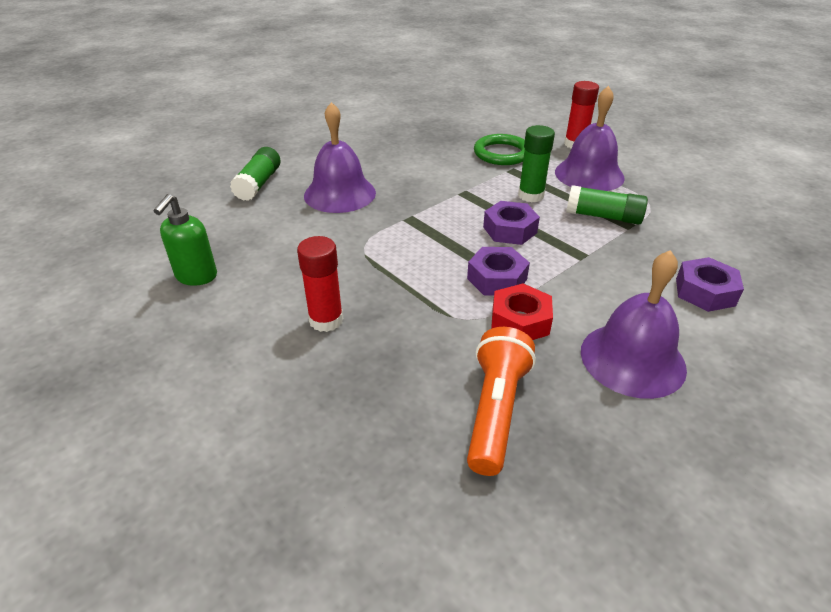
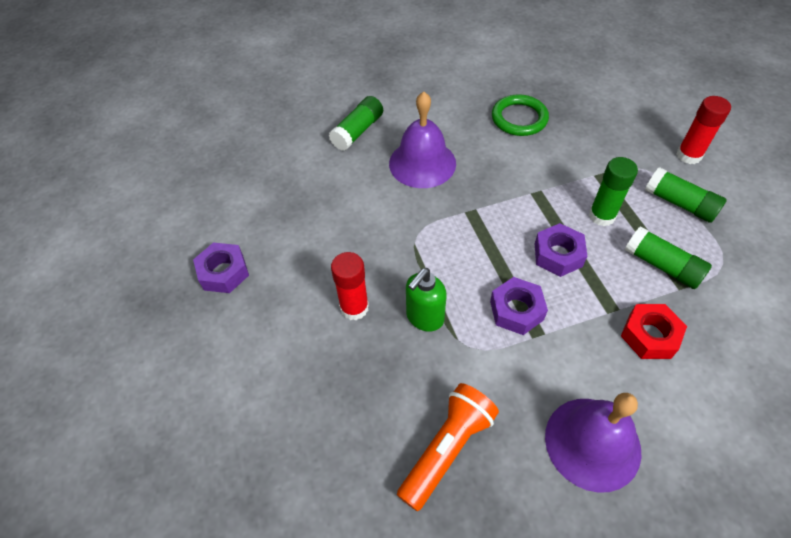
camera: 25 degrees right, 15 degrees up
green soap dispenser [154,194,217,286] -> green soap dispenser moved to [406,268,447,332]
green ring [474,134,525,165] -> green ring moved to [492,94,549,136]
red nut [491,284,553,340] -> red nut moved to [621,304,687,359]
purple bell [555,86,625,191] -> green glue stick [645,167,727,223]
purple nut [676,257,744,312] -> purple nut moved to [193,242,249,293]

